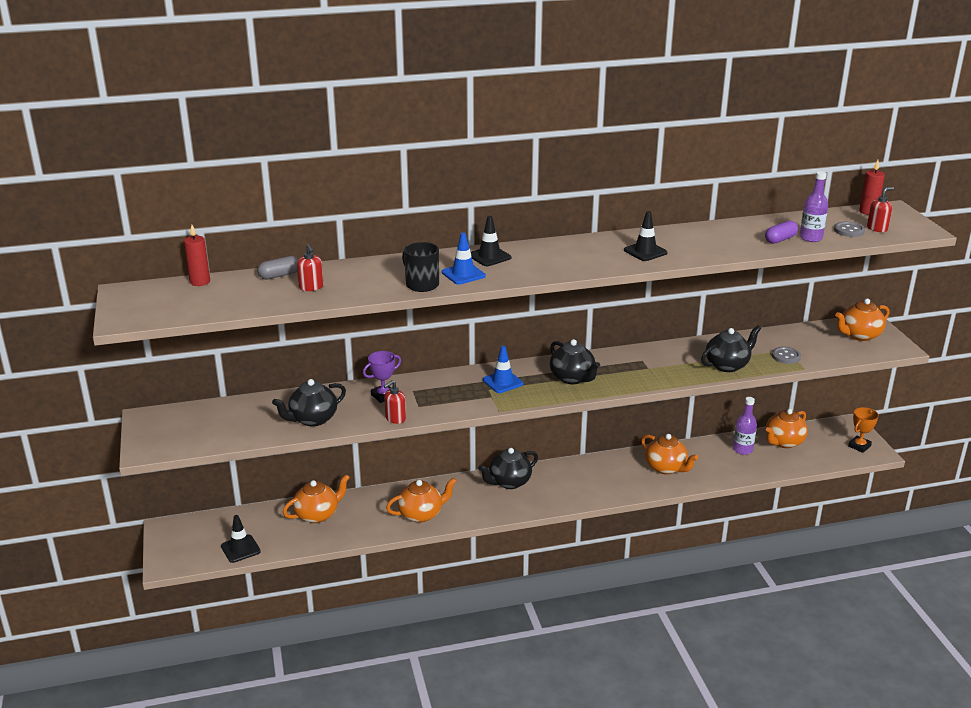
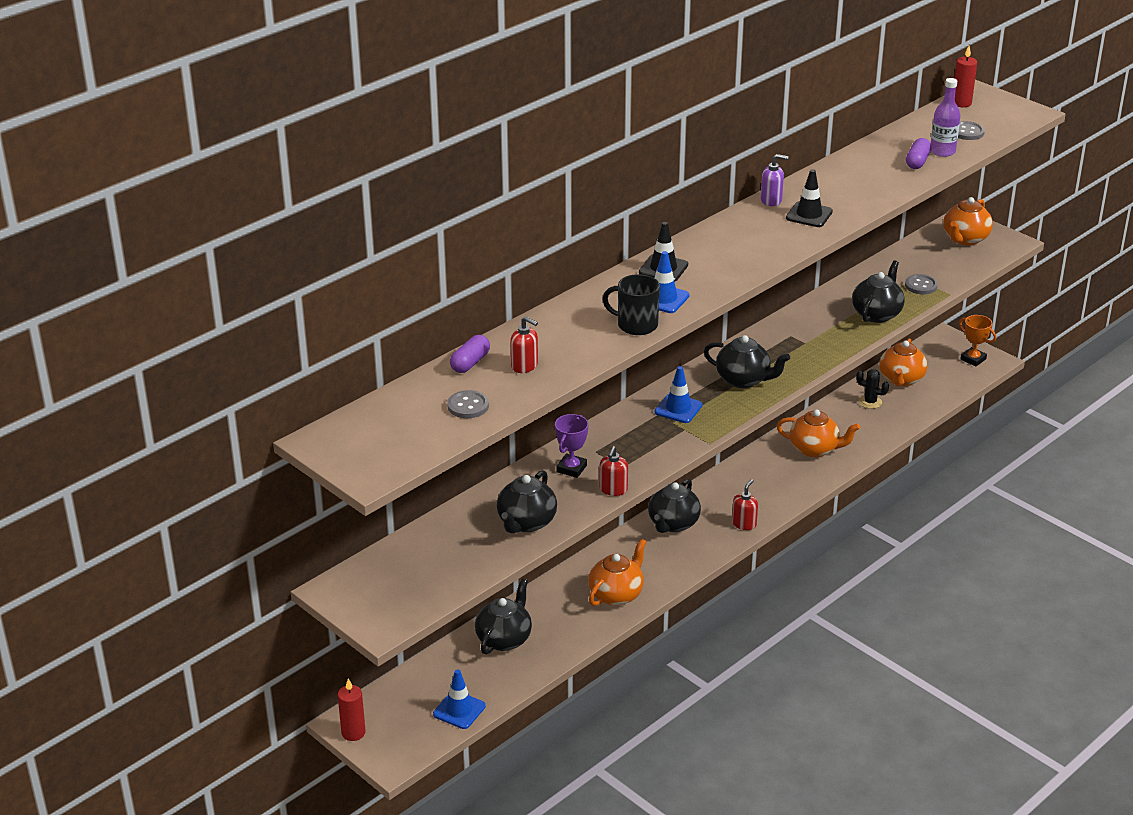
camera: 30 degrees left, 5 degrees up
red candle [184,225,210,286] -> red candle moved to [338,678,366,741]
black traffic cone [221,515,261,563] -> blue traffic cone [433,669,486,729]
grey capsule [257,256,298,279] -> purple capsule [450,335,490,373]
orange teapot [283,474,350,523] -> black teapot [475,578,532,655]
purple bottle [733,397,757,455] -> black cactus [856,369,889,409]
orange trophy [848,407,879,453] -> orange trophy turned 60 degrees counterclockwise [959,315,996,367]
red soap dispenser [867,187,894,232] -> red soap dispenser moved to [732,479,758,530]
none -> grey button [447,390,489,418]
none -> purple soap dispenser [761,154,789,206]

